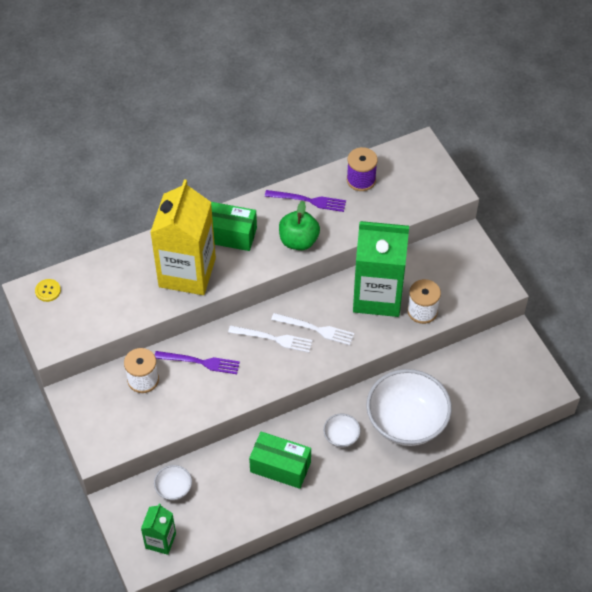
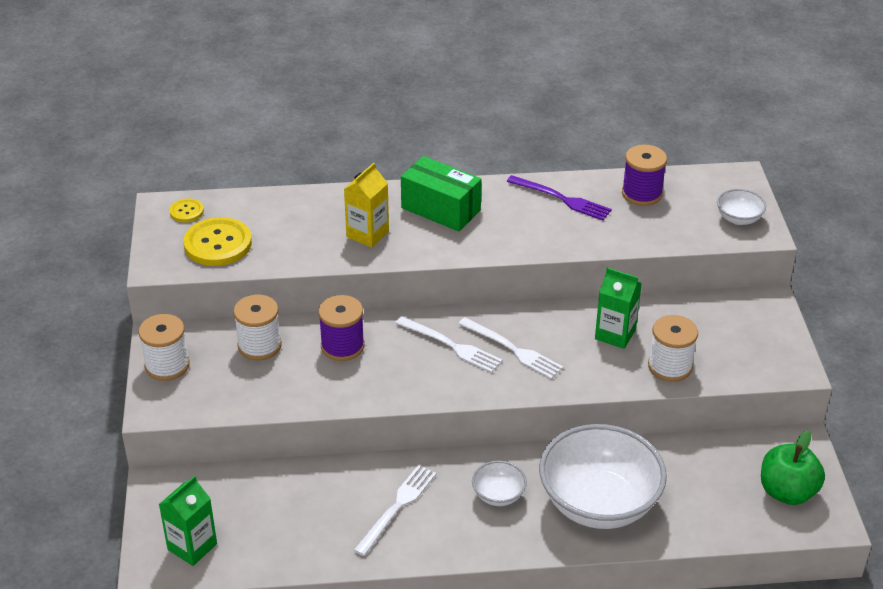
camera: 20 degrees right, 15 degrees down
yellow carton [150,179,216,295] -> yellow carton [344,163,389,248], size x0.48
white bowl [154,465,192,500] -> white bowl moved to [717,189,766,225]
purple fork [155,351,240,374] -> purple spool [318,295,365,361]
green box [249,432,311,489] -> white fork [354,465,436,556]
green apple [279,201,320,250] -> green apple moved to [761,430,825,505]
green carton [353,221,409,317] -> green carton [595,268,642,349], size x0.48
none -> white spool [139,314,190,381]
none -> yellow button [184,217,252,266]

